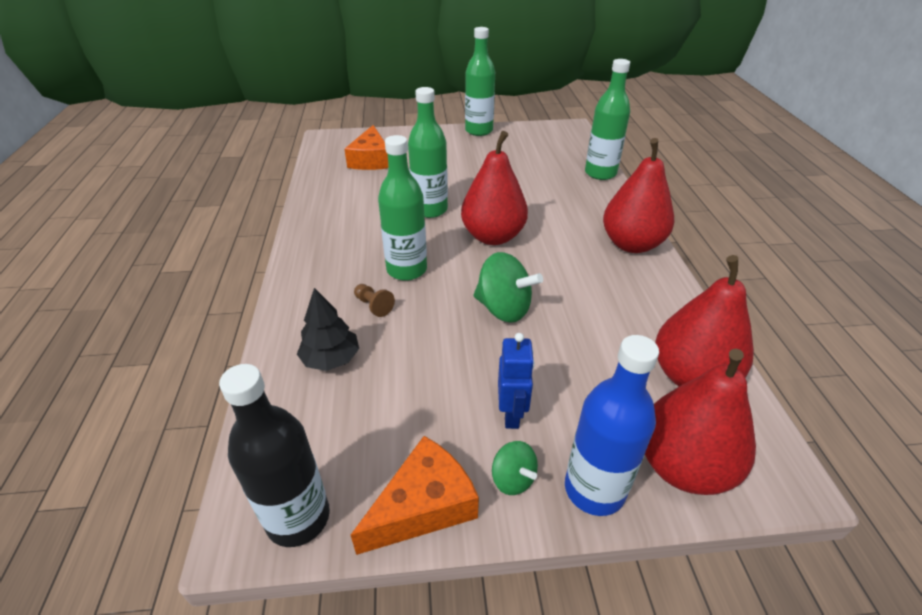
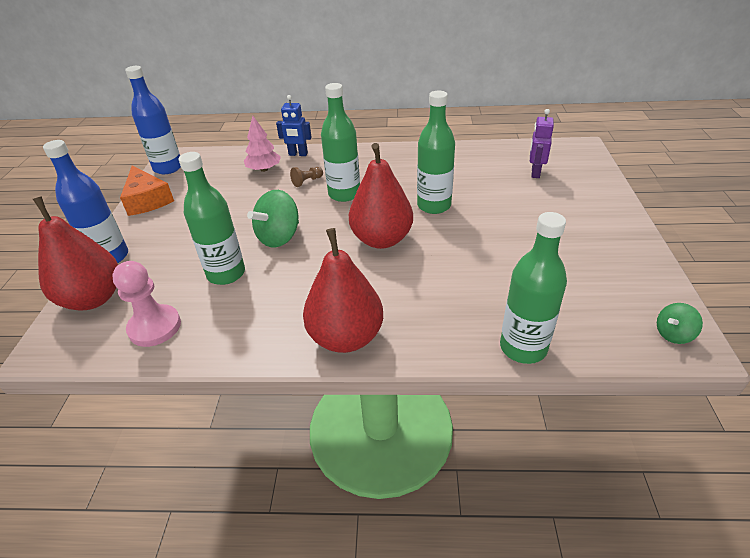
camera: 100 degrees right, 0 degrees up
black bottle [219,364,330,547] -> blue bottle [125,66,181,174]
black tree [297,288,359,371] -> pink tree [244,116,281,172]
orange cheese [344,125,388,170] -> purple robot [530,109,554,178]
green bottle [465,27,495,136] -> green bottle moved to [179,152,245,285]
green spinning top [492,441,538,495] -> green spinning top moved to [657,303,703,344]
blue robot [498,333,535,429] -> blue robot moved to [276,95,312,156]
red pear [655,255,754,386] -> pink pawn [112,261,181,347]

